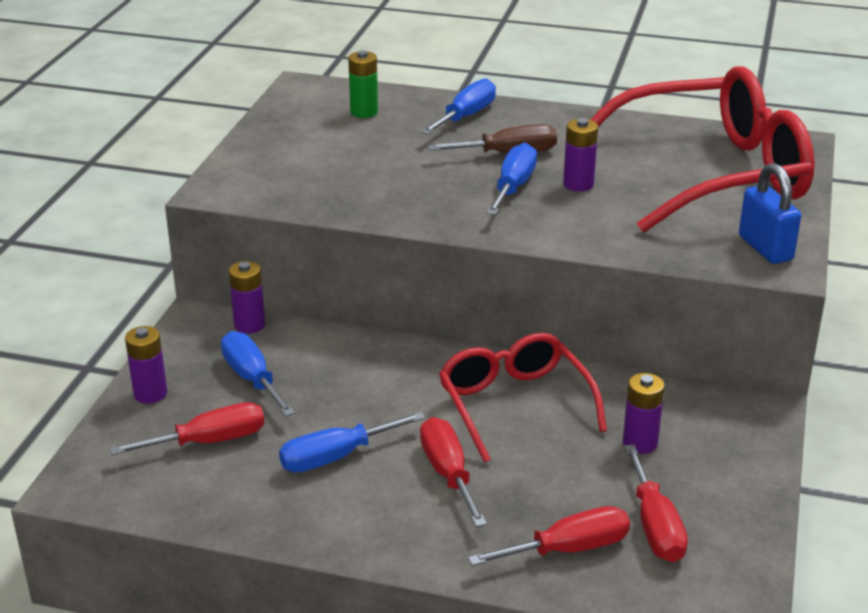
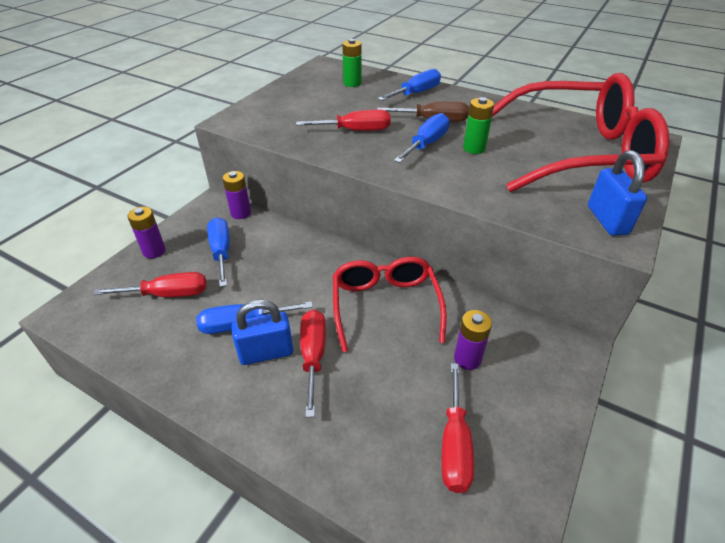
camera: 15 degrees right, 10 degrees up
red screwdriver [468,506,630,566] -> red screwdriver moved to [296,110,391,131]
purple battery [563,118,598,192] -> green battery [463,97,494,154]
none -> blue padlock [231,300,293,365]

